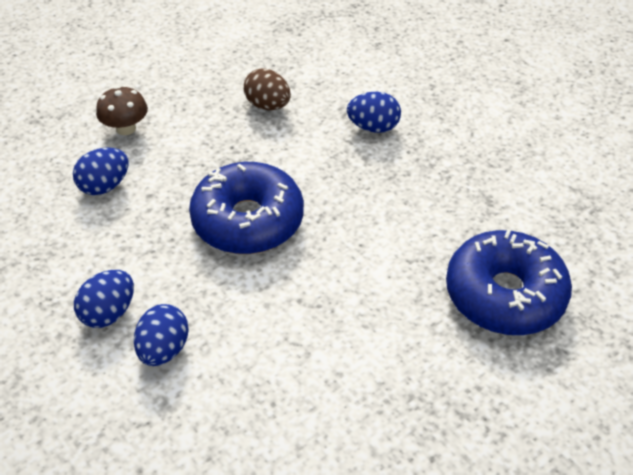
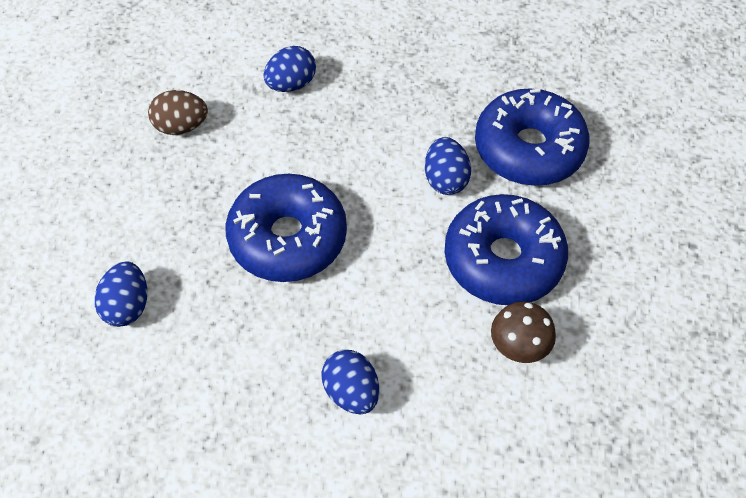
camera: 45 degrees left, 10 degrees up
blue egg [74,270,134,328] -> blue egg moved to [425,137,471,195]
brown mushroom [96,86,148,135] -> brown mushroom moved to [491,302,556,363]
none -> blue donut [445,194,568,305]

